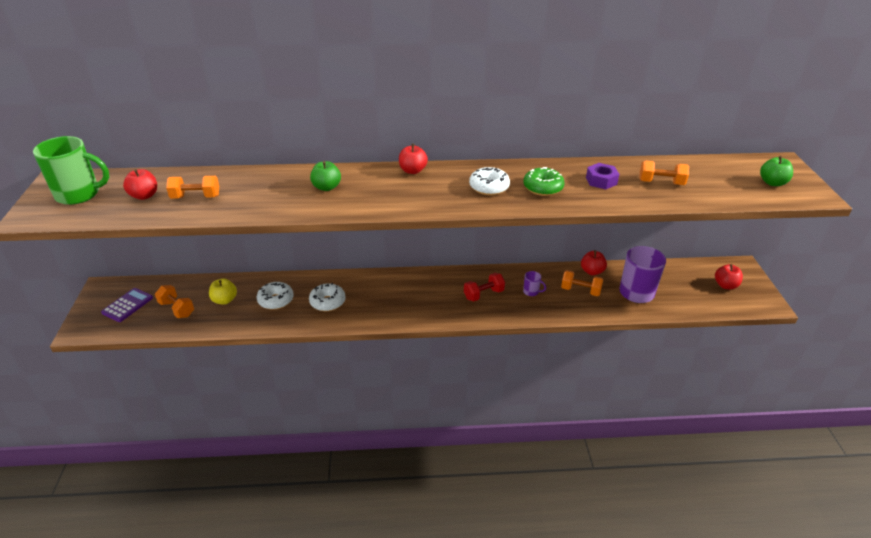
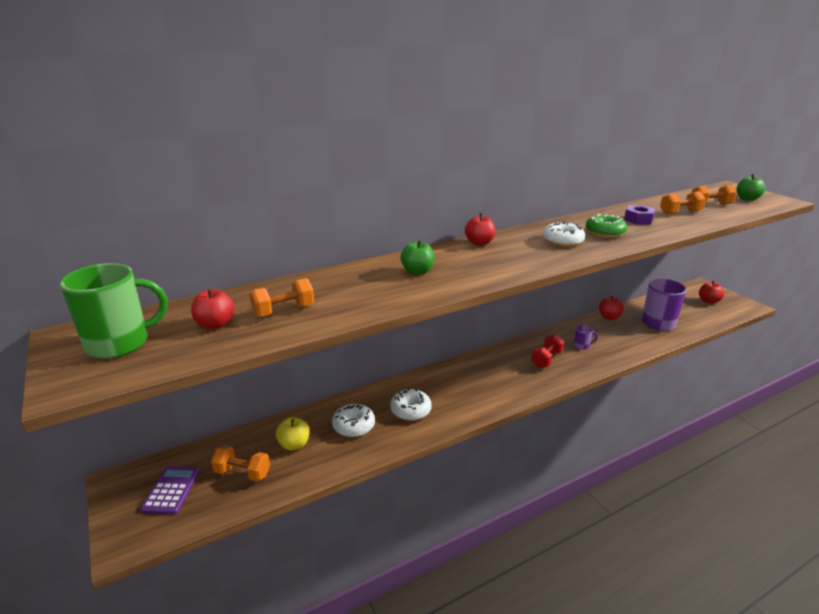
camera: 25 degrees left, 10 degrees down
orange dumbbell [561,270,603,296] -> orange dumbbell moved to [692,185,737,205]

